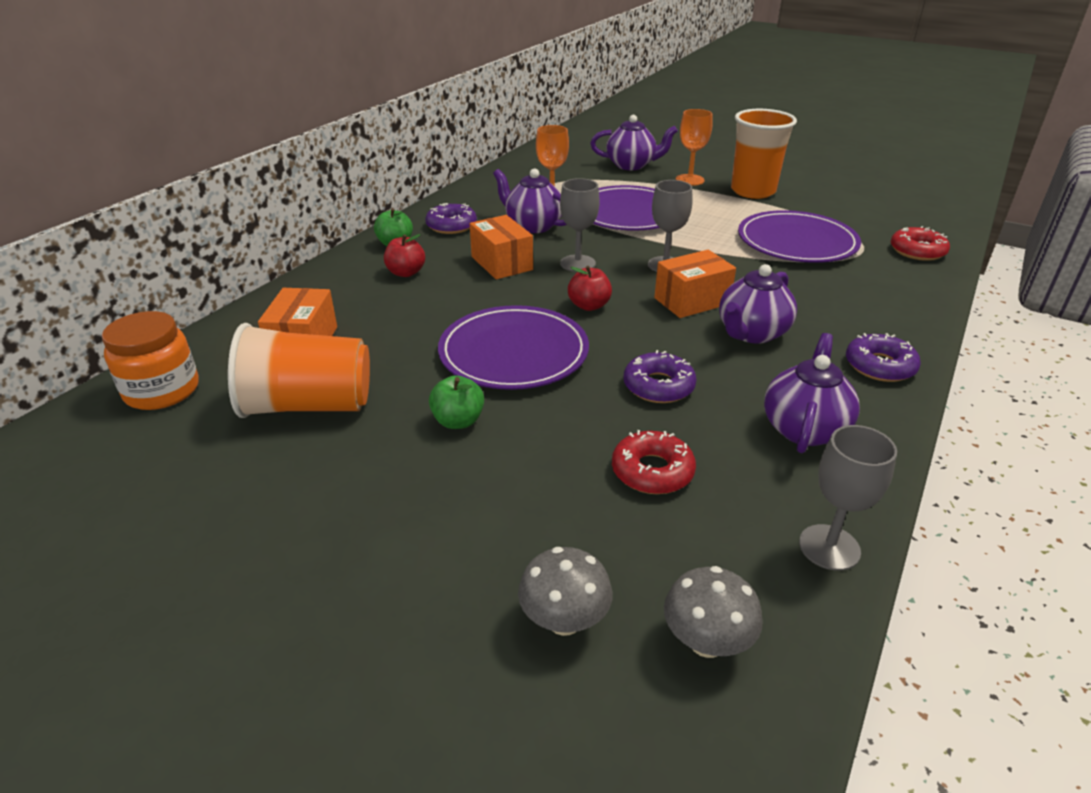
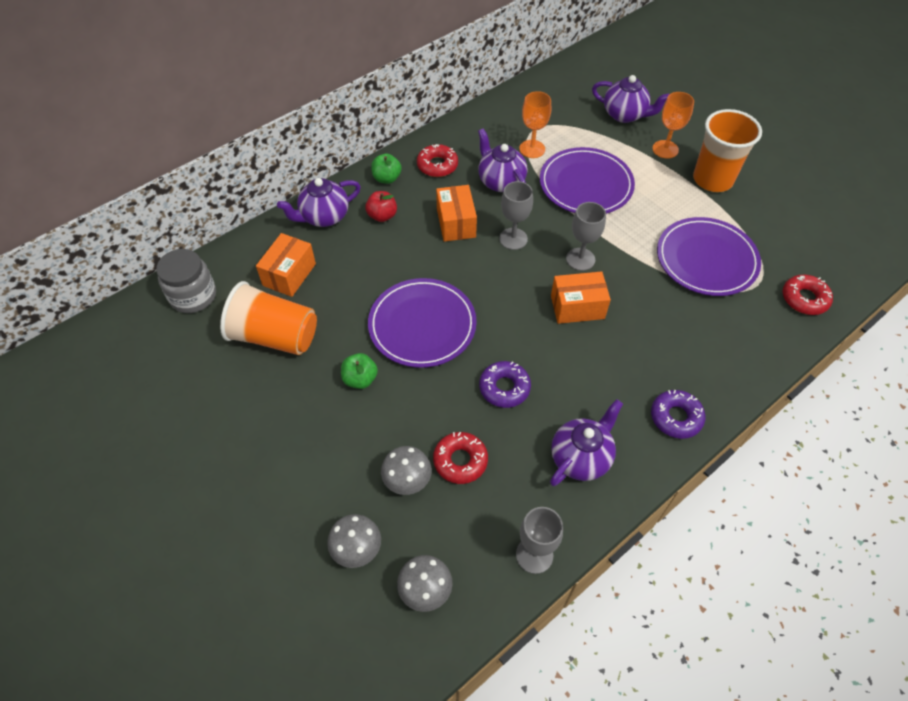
camera: 20 degrees right, 20 degrees up
orange jar [102,311,199,410] -> grey jar [156,249,216,313]
purple donut [425,203,477,234] -> red donut [417,144,458,177]
red apple [568,266,612,311] -> none
purple teapot [719,264,797,344] -> purple teapot moved to [277,178,361,227]
none -> grey mushroom [381,446,432,495]

